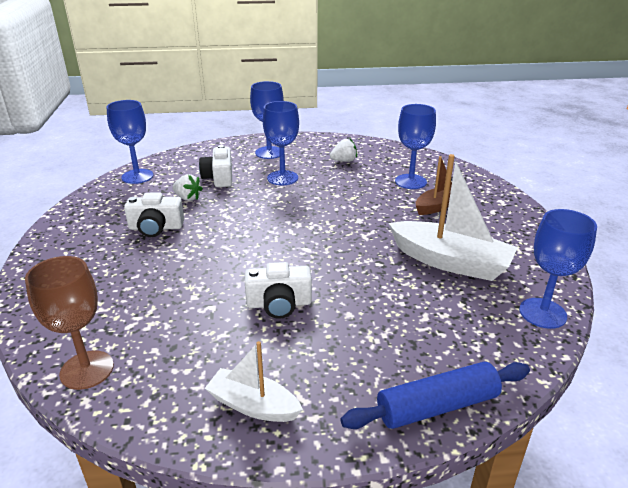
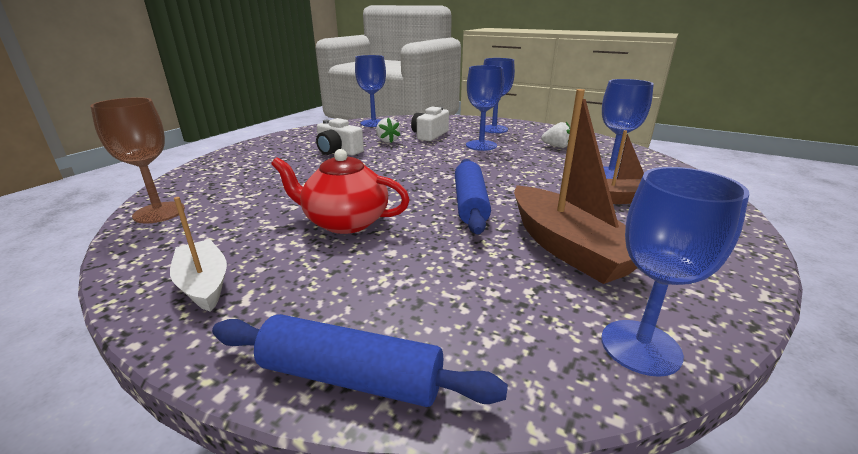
camera: 35 degrees right, 5 degrees down
white camera [245,262,312,319] -> red teapot [271,149,410,234]
white boat [389,154,518,281] -> brown boat [514,89,637,284]
none -> blue rolling pin [455,159,491,234]

